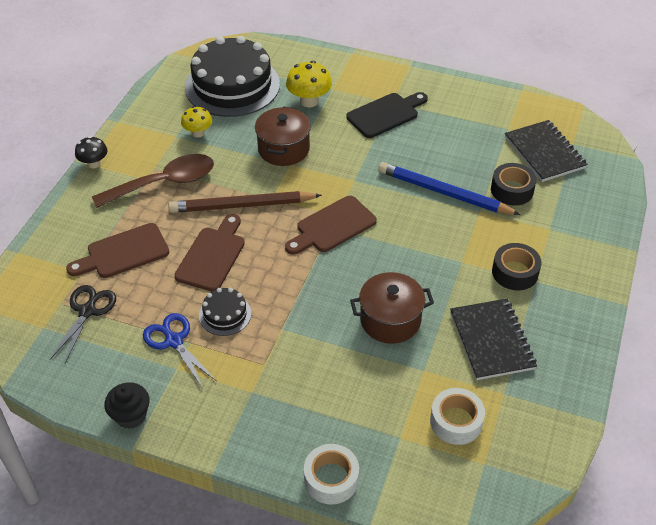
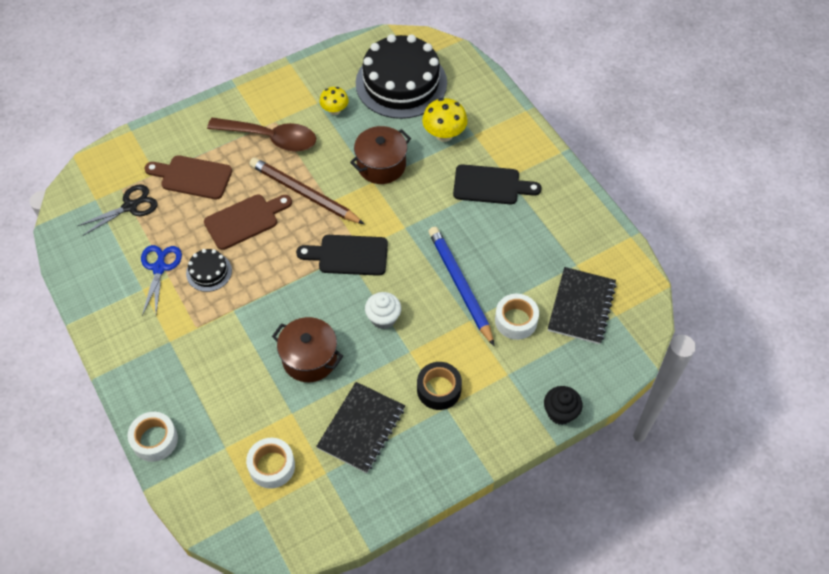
camera: 40 degrees right, 10 degrees up
black mushroom [75,136,108,168] -> none
black cupcake [104,382,150,429] -> black cupcake moved to [544,386,582,425]
brown cutting board [285,196,377,255] -> black cutting board [296,235,388,276]
black tape [491,163,536,206] -> white tape [495,294,539,340]
none -> white cupcake [365,292,401,329]

